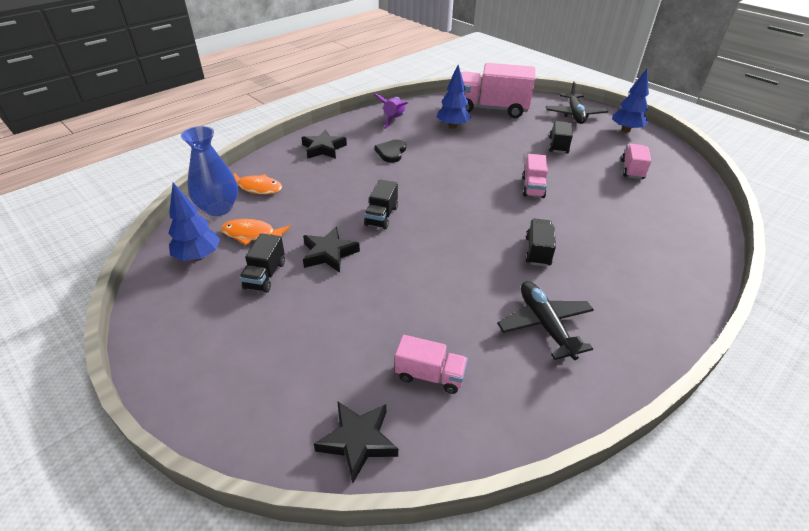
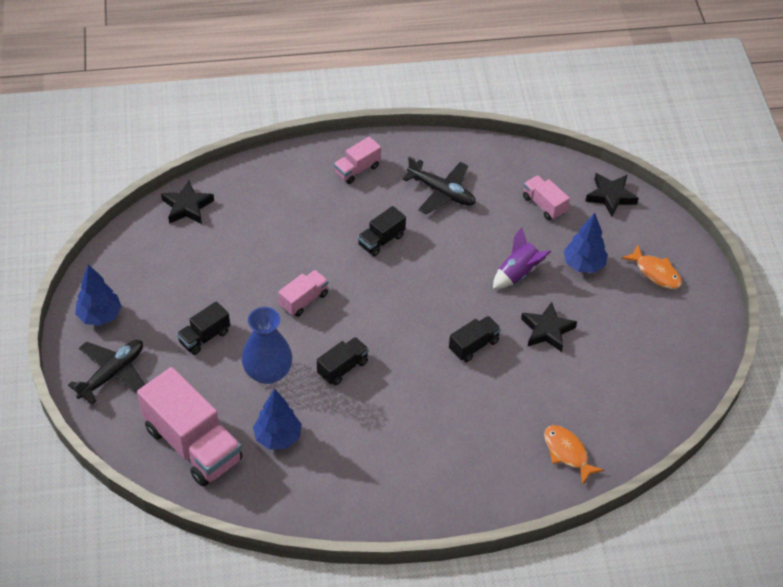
camera: 145 degrees left, 10 degrees up
blue tree [169,183,220,261] -> blue tree moved to [564,213,608,273]
blue vase [181,126,238,216] -> blue vase moved to [242,307,292,384]
orange fish [221,219,291,245] -> orange fish moved to [621,244,682,289]
black truck [239,233,285,293] -> black truck moved to [317,337,369,386]
black star [301,130,347,159] -> black star moved to [161,180,214,224]
purple rocket [374,94,409,129] -> purple rocket moved to [493,227,551,289]
black heart [375,140,406,163] -> none
black plane [497,281,594,360] -> black plane turned 75 degrees counterclockwise [402,156,476,214]
pink truck [621,144,651,179] -> pink truck moved to [334,137,381,184]

